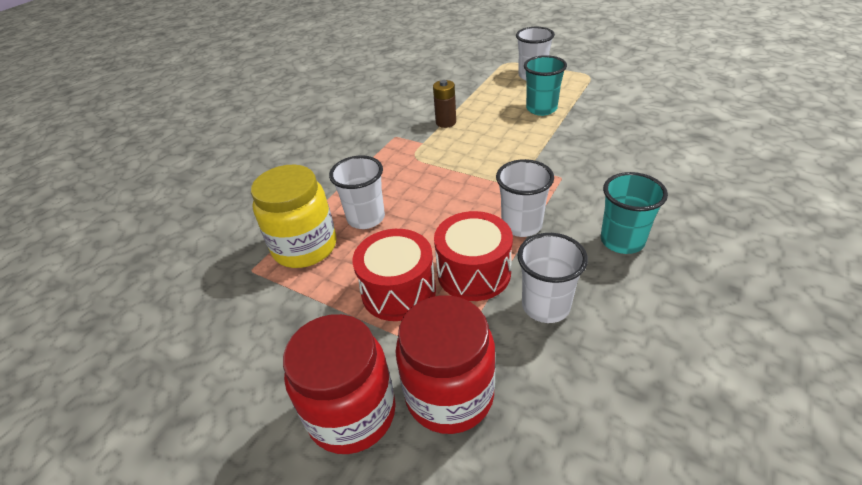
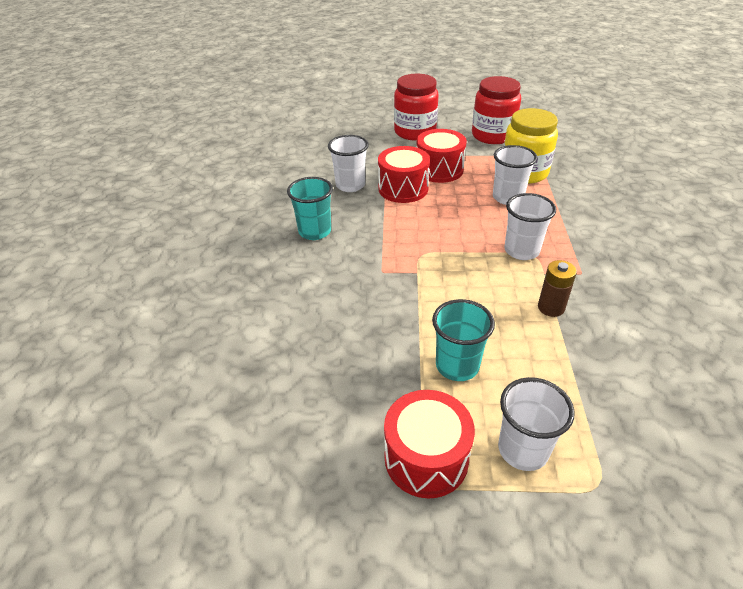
camera: 150 degrees right, 0 degrees up
red jar [396,295,495,434] -> red jar moved to [472,76,521,144]
white cup [496,159,554,237] -> white cup moved to [504,193,556,260]
none -> red drum [384,390,475,499]

